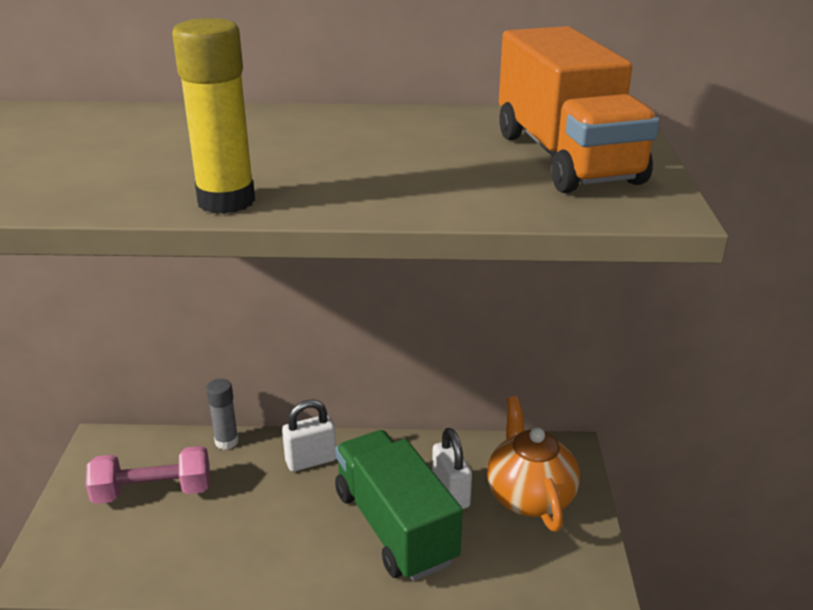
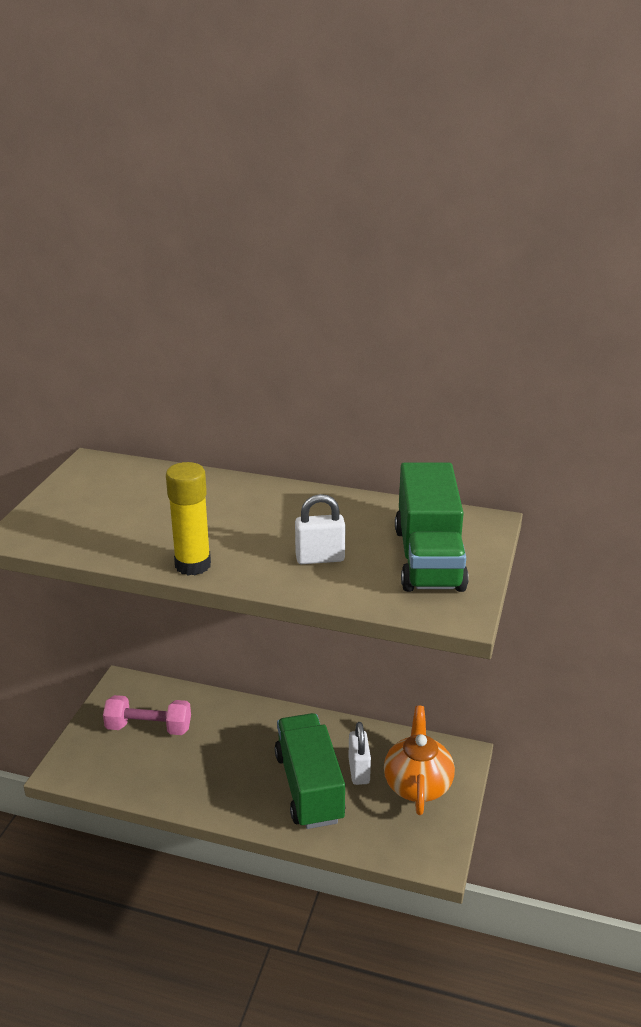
camera: 15 degrees right, 0 degrees up
grey glue stick [206,379,239,450] -> none
white padlock [282,399,336,472] -> white padlock moved to [295,494,346,564]
orange truck [499,26,660,193] -> green truck [395,462,469,592]

